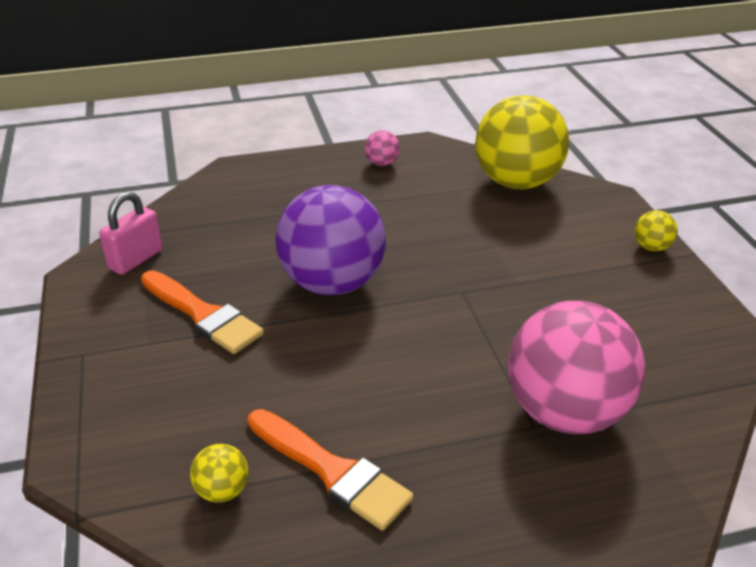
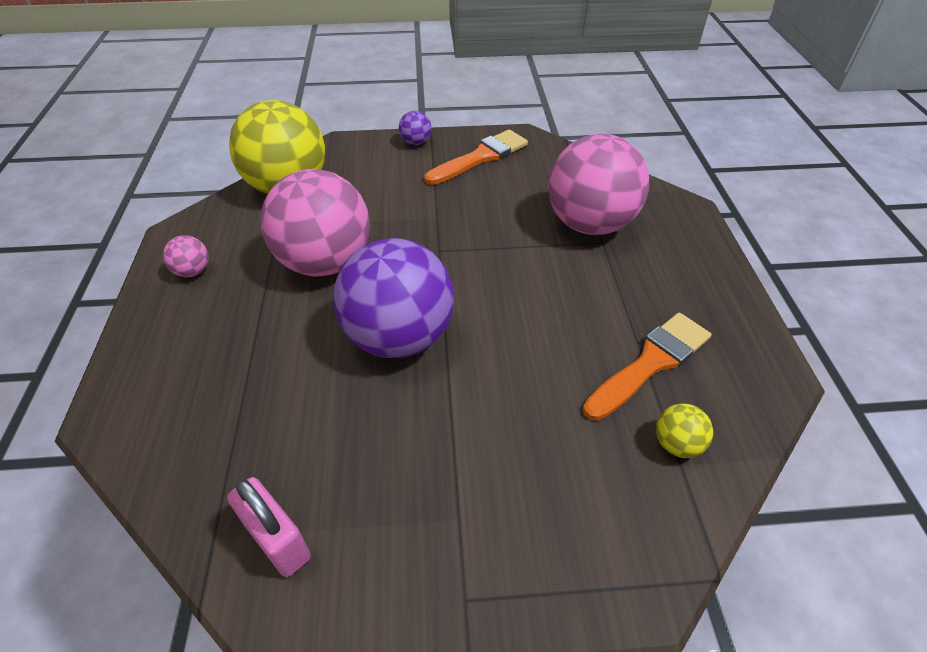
camera: 80 degrees left, 10 degrees up
orange brush [141,270,264,354] -> orange brush moved to [424,130,528,185]
yellow ball [635,210,678,251] -> purple ball [399,111,431,145]
none -> pink ball [261,169,370,276]

